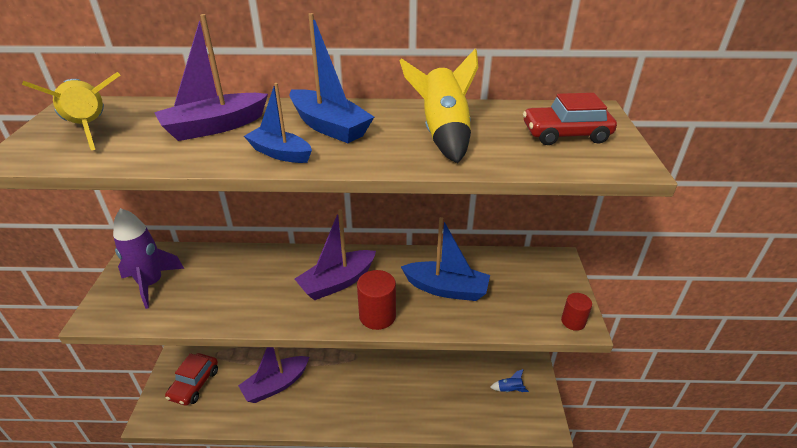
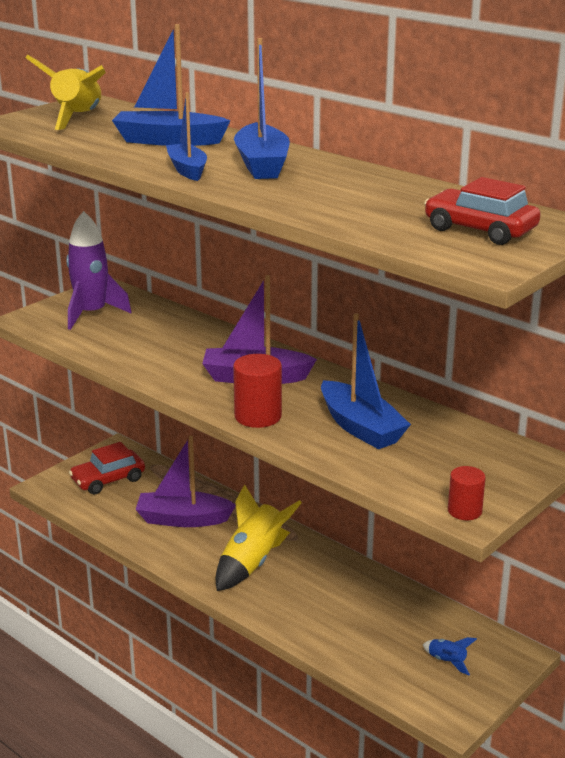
camera: 40 degrees right, 10 degrees down
purple boat [154,14,268,141] -> blue boat [112,24,231,146]
yellow rocket [400,49,478,163] -> yellow rocket moved to [216,484,302,591]

